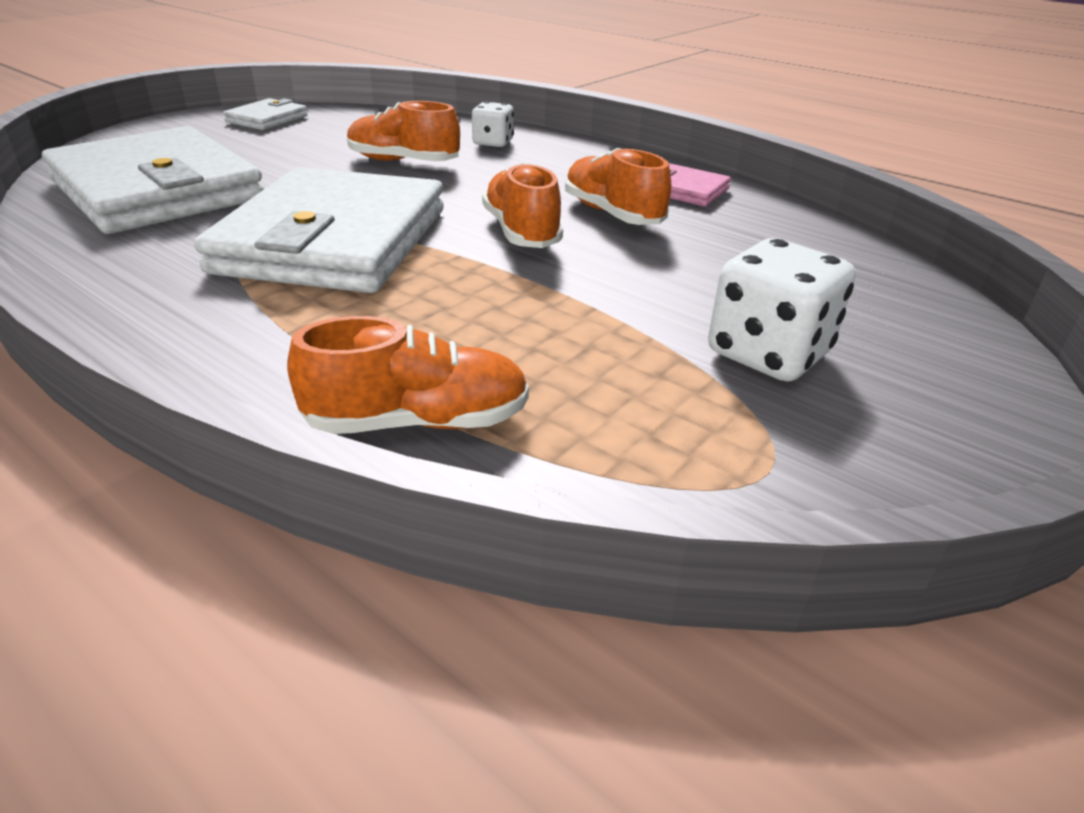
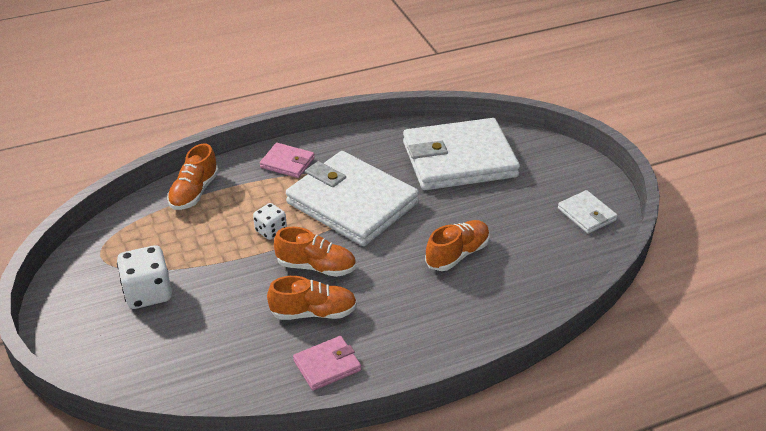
camera: 120 degrees right, 5 degrees up
white dice [471,101,514,147] -> white dice moved to [253,203,287,240]
none -> pink wallet [260,143,315,178]

